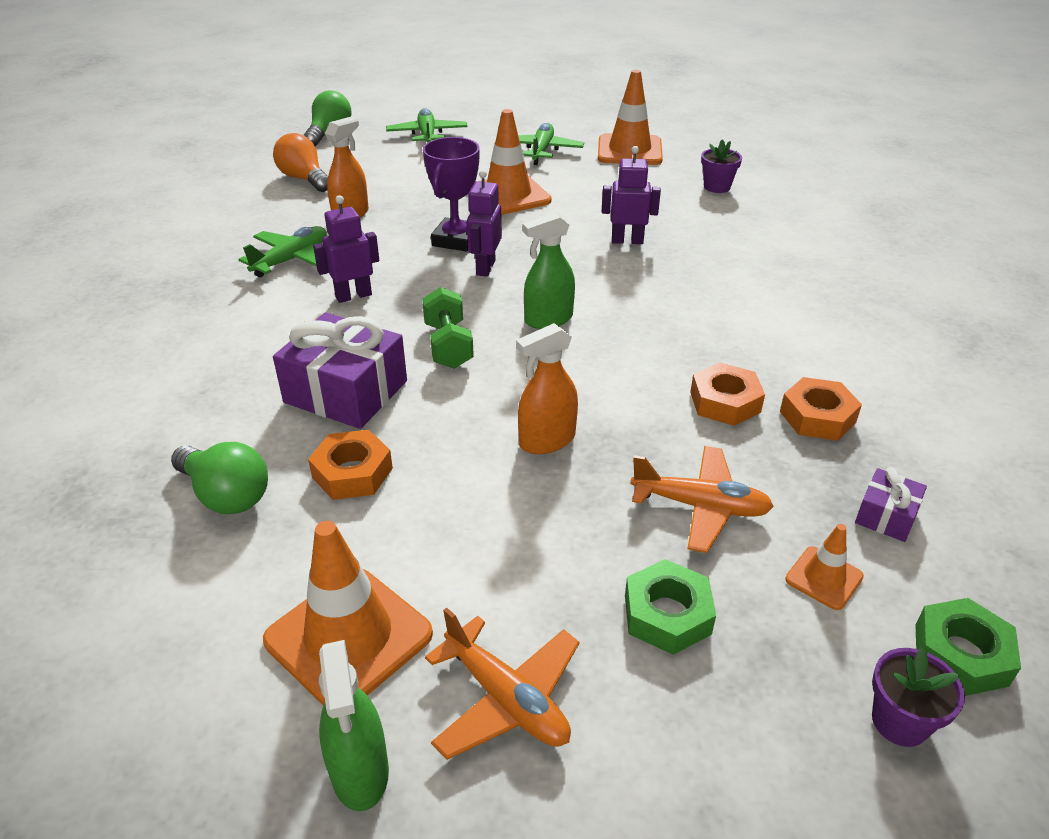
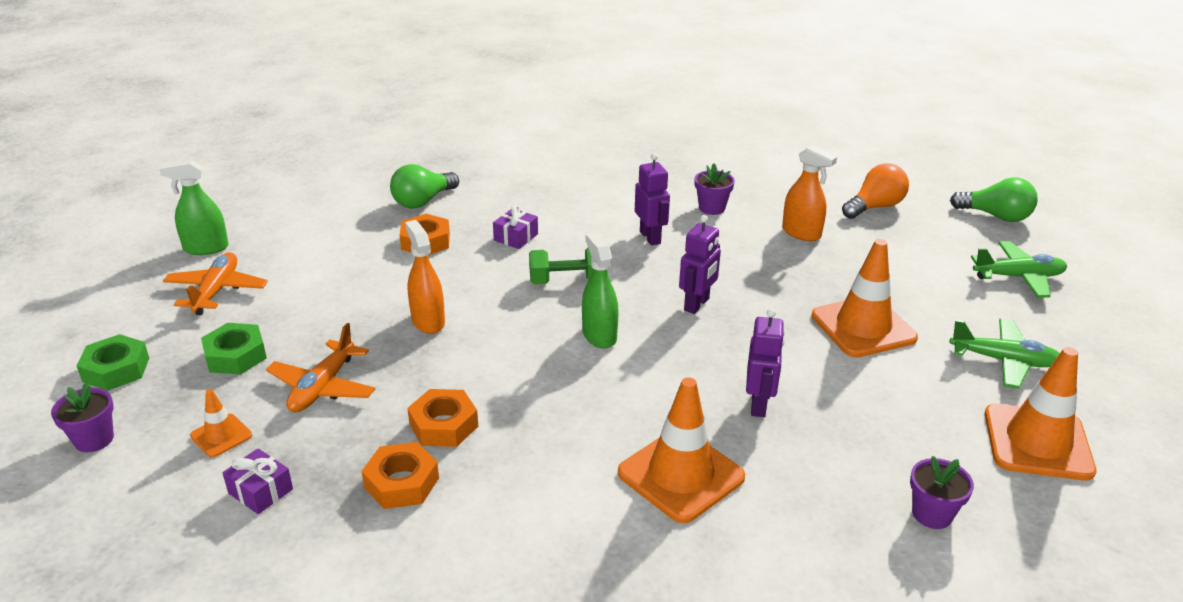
camera: 95 degrees right, 5 degrees down
green plane [238,226,327,277] -> purple flower pot [695,164,735,215]
orange traffic cone [263,521,433,706] -> orange traffic cone moved to [618,377,745,523]
purple gift [273,313,407,429] -> purple gift [493,205,538,249], size x0.49
purple trophy [423,137,480,252] -> none
orange plane [425,608,580,760] -> orange plane turned 135 degrees clockwise [163,252,268,315]
purple robot [467,170,502,277] -> purple robot turned 105 degrees clockwise [679,215,721,314]
green nut [916,598,1021,696] -> green nut moved to [77,334,149,391]

